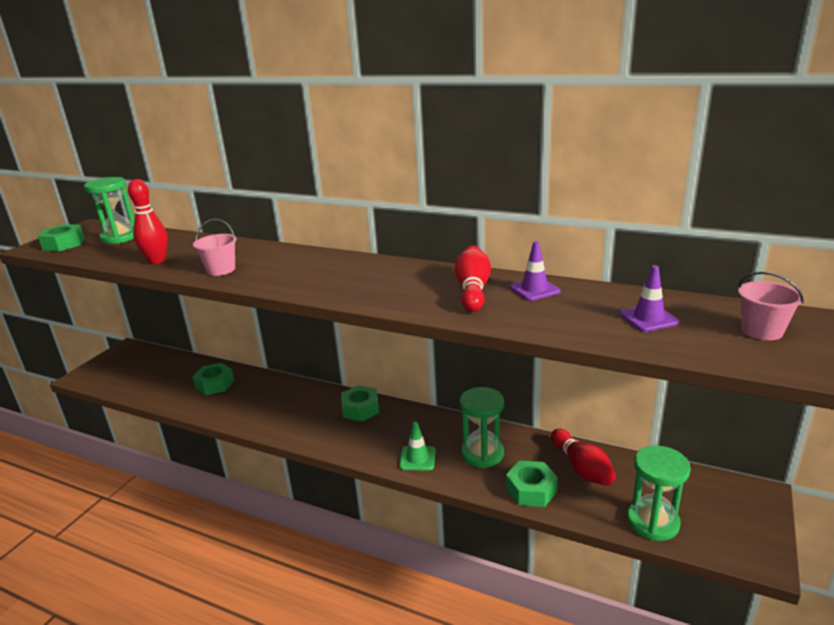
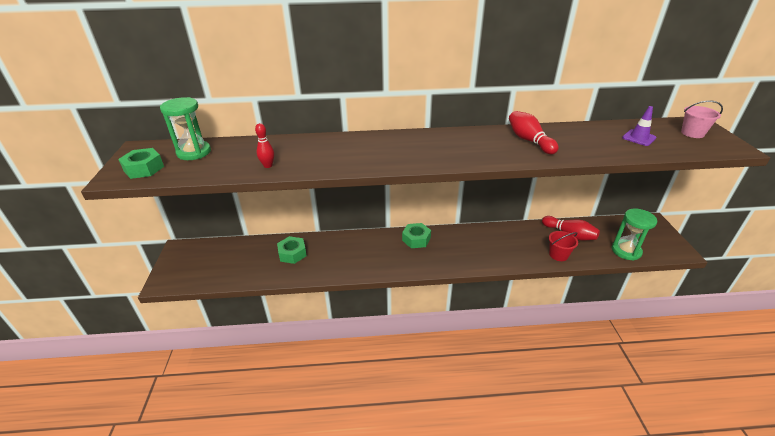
camera: 30 degrees left, 10 degrees up
red bowling pin [128,179,168,264] -> red bowling pin [255,123,274,168], size x0.64
pink bucket [193,219,237,276] -> none
green traffic cone [399,421,436,471] -> none
green hourglass [460,387,504,468] -> none
green nut [506,461,558,507] -> red bucket [549,231,578,261]
purple traffic cone [510,241,560,301] -> none

